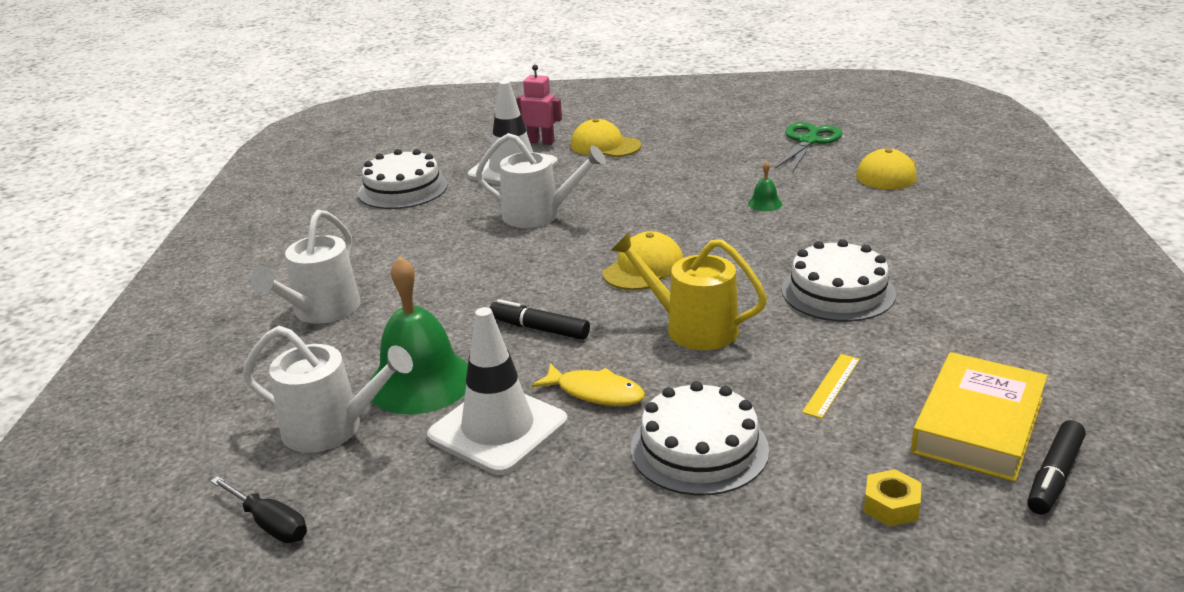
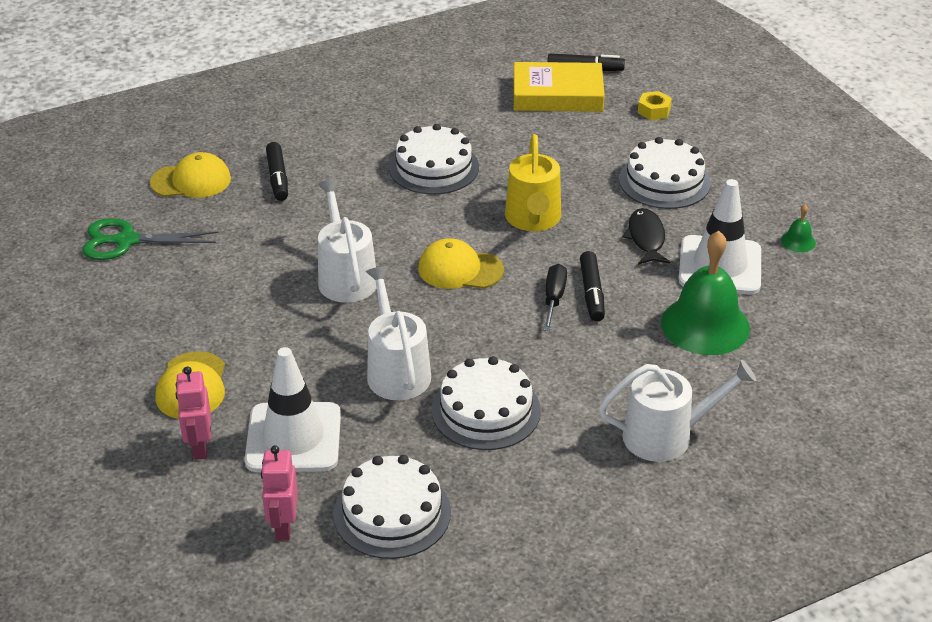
camera: 120 degrees left, 10 degrees up
black screwdriver [211,476,307,543] -> black screwdriver moved to [544,264,567,331]
white watering can [242,326,413,452] -> white watering can moved to [318,179,377,303]
yellow fish [531,363,645,406] -> black fish [622,208,670,265]
green bell [748,161,782,211] -> green bell moved to [781,204,816,252]
yellow ruler [802,354,860,419] -> none
none -> pink robot [261,445,298,541]
none -> black marker [266,142,288,201]
none -> white cake [432,356,541,450]

